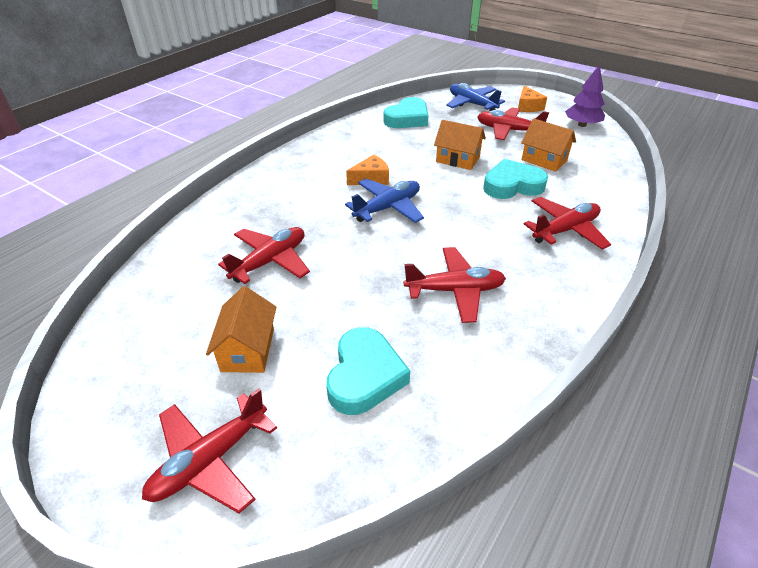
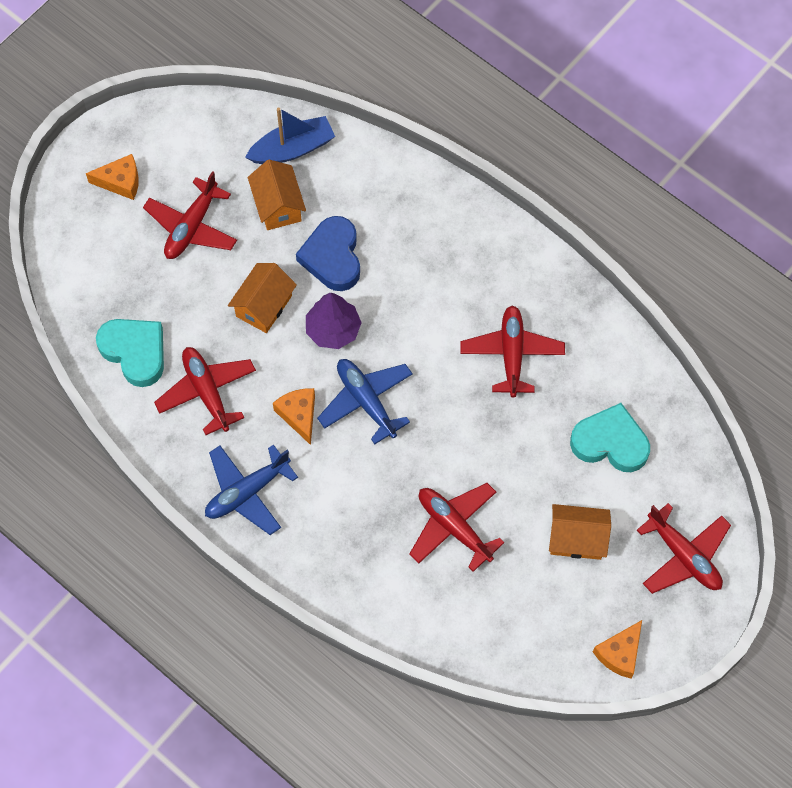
camera: 85 degrees left, 25 degrees up
blue plane [446,83,505,111] -> blue plane moved to [205,445,298,535]
turquoise heart [483,159,548,199] -> blue heart [296,216,360,291]
orange house [521,119,576,172] -> orange house turned 60 degrees counterclockwise [248,160,306,230]
red plane [524,197,611,250] -> red plane moved to [154,347,256,435]
purple tree [565,64,605,127] -> purple tree moved to [306,293,362,349]
none -> blue boat [245,108,335,164]
none -> orange cheese [593,620,642,678]

